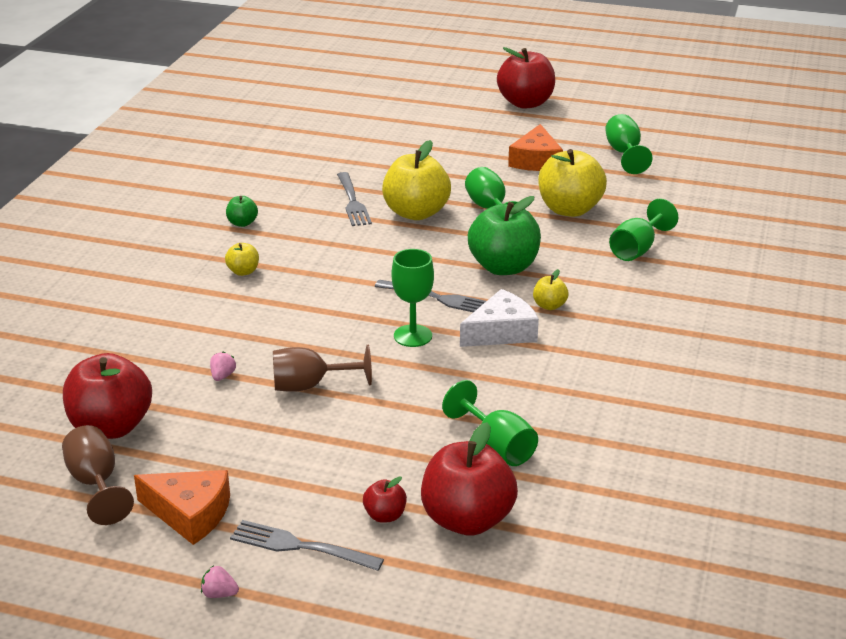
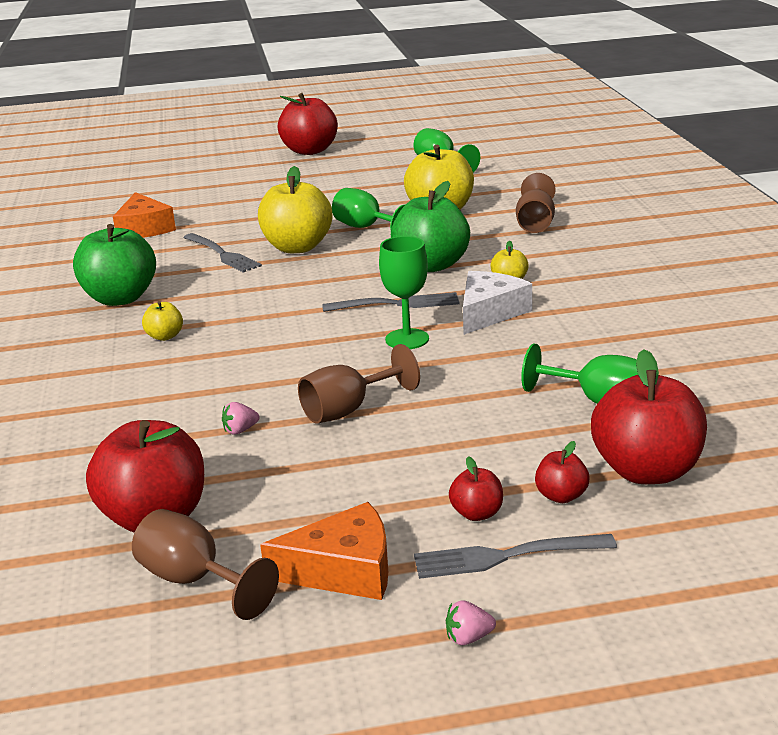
camera: 25 degrees left, 5 degrees down
pink strawberry [210,352,236,381] -> pink strawberry turned 105 degrees counterclockwise [222,402,259,434]
green apple [226,196,258,227] -> green apple [73,224,156,306], size x2.16
orange cheese [508,124,563,171] -> orange cheese moved to [113,192,176,238]
green goblet [609,198,678,261] -> brown goblet [516,173,555,233]
none -> red apple [449,456,503,521]

